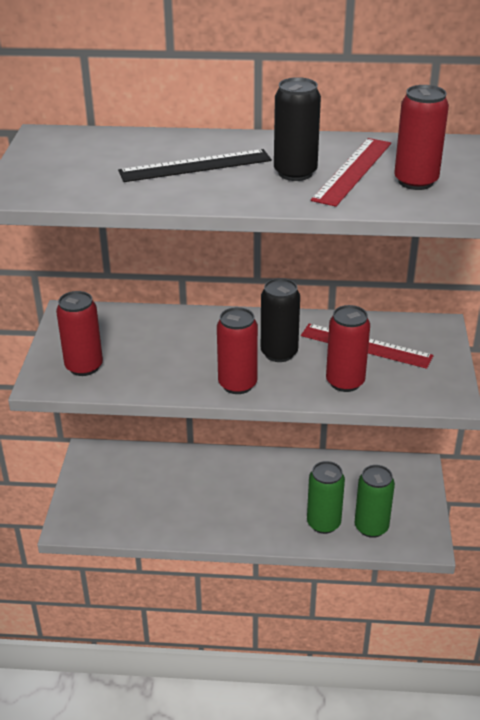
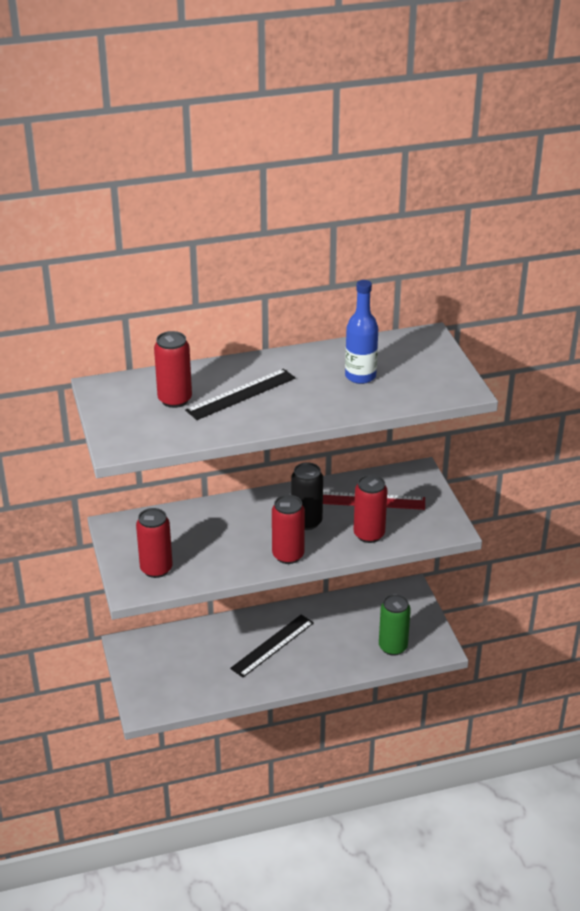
camera: 20 degrees left, 0 degrees up
black can [274,77,321,181] -> none
green can [307,461,345,534] -> none
red ruler [311,138,391,207] -> blue bottle [345,280,378,384]
red can [394,85,449,190] -> red can moved to [154,331,192,408]
none -> black ruler [230,615,314,678]

